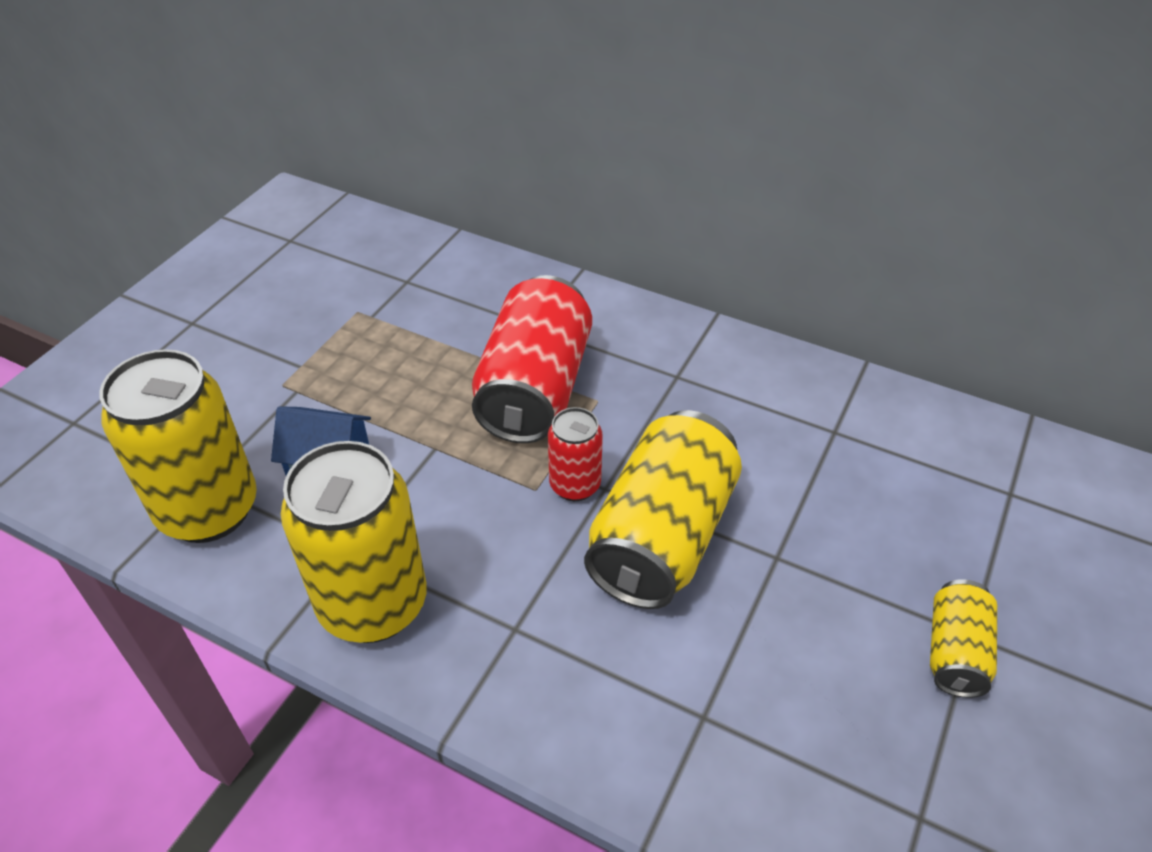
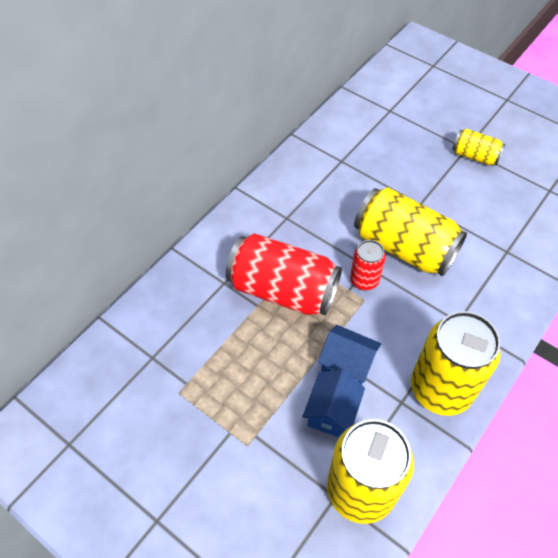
camera: 80 degrees left, 10 degrees up
none -> blue house [318,325,381,385]

